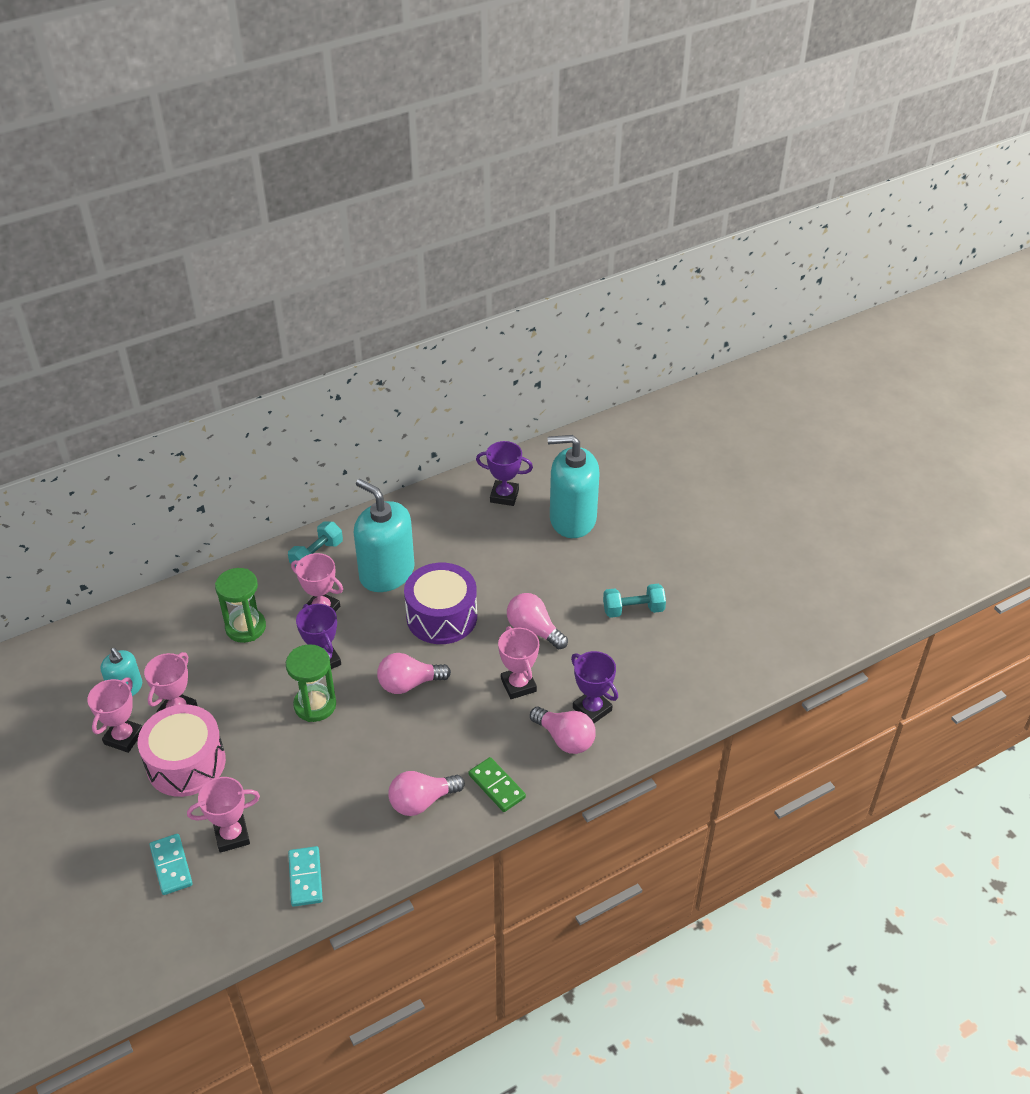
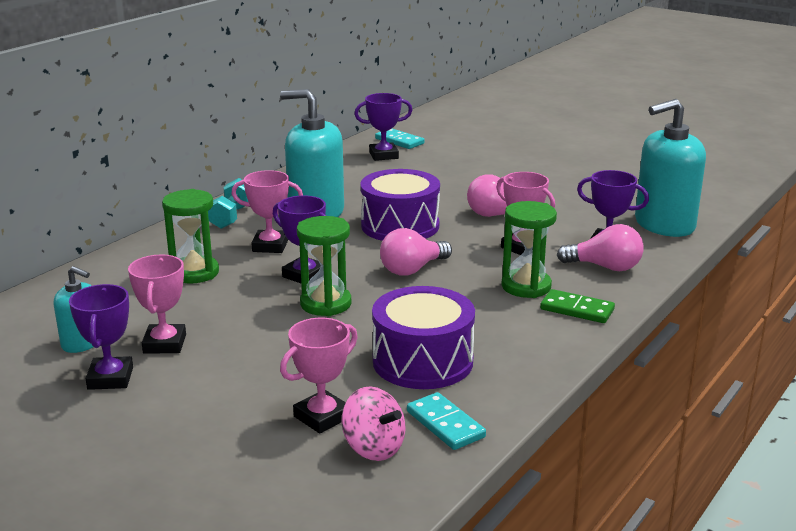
camera: 25 degrees left, 20 degrees down
pink trophy [87,678,142,753] -> purple trophy [69,284,133,390]
pink drum [138,705,226,797] -> none
turquoise domino [150,834,193,895] -> turquoise domino moved to [375,129,425,149]
pink light bulb [388,771,465,816] -> none
turquoise soap dispenser [548,435,600,538] -> turquoise soap dispenser moved to [635,99,706,237]
turquoise dumbbell [603,584,666,618] -> none
none -> pink spinning top [342,386,406,461]
none -> purple drum [372,286,475,389]
none -> green hourglass [501,201,557,298]

